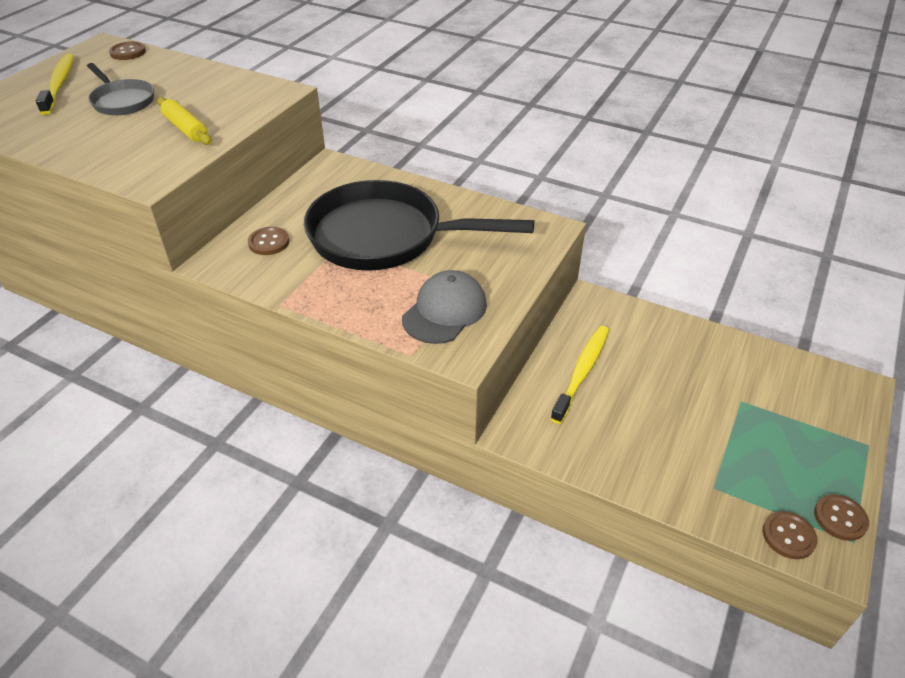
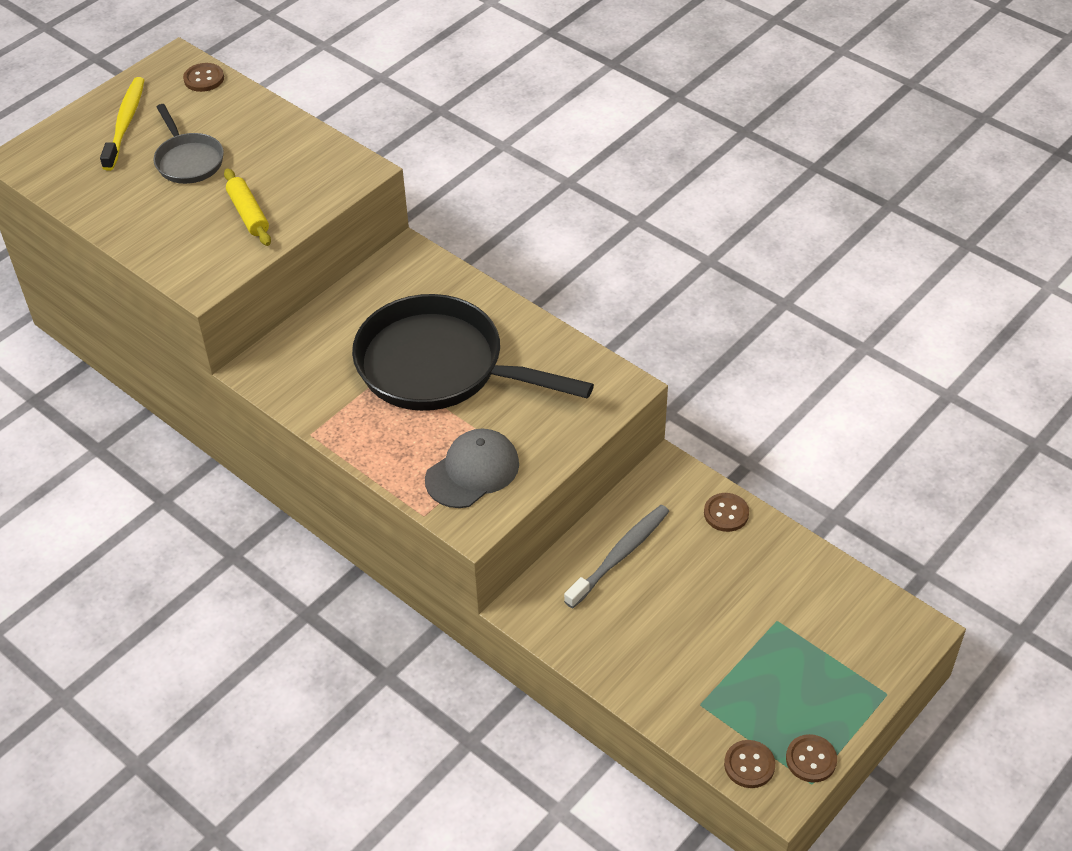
camera: 15 degrees right, 5 degrees up
brown button [248,227,289,255] -> brown button moved to [704,493,749,532]
yellow toothbrush [550,326,609,424] -> grey toothbrush [564,505,669,608]

